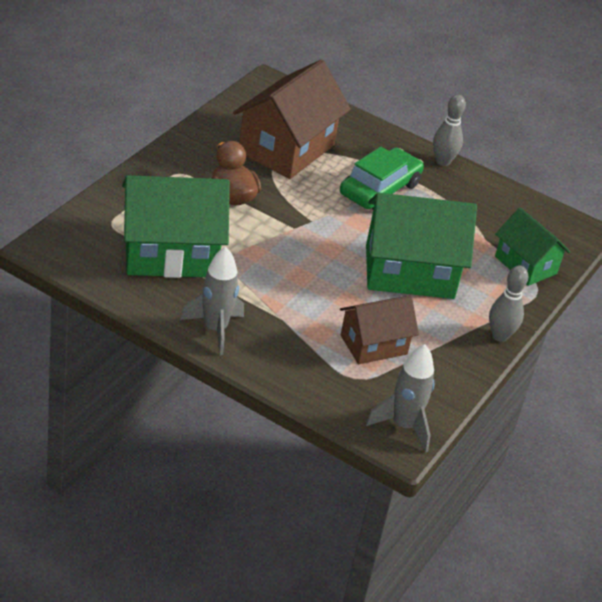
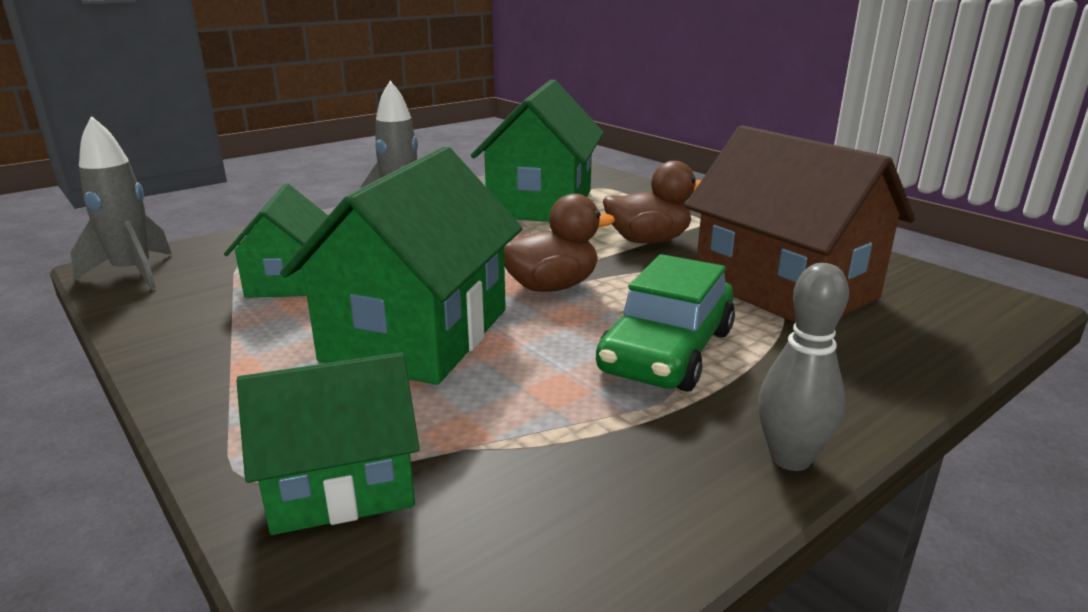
camera: 115 degrees right, 15 degrees down
green car [340,147,424,209] -> green car turned 60 degrees clockwise [596,254,735,392]
brown house [340,296,419,364] -> green house [224,183,328,298]
grey bowling pin [489,266,528,342] -> none
none -> brown duck [504,194,615,292]

